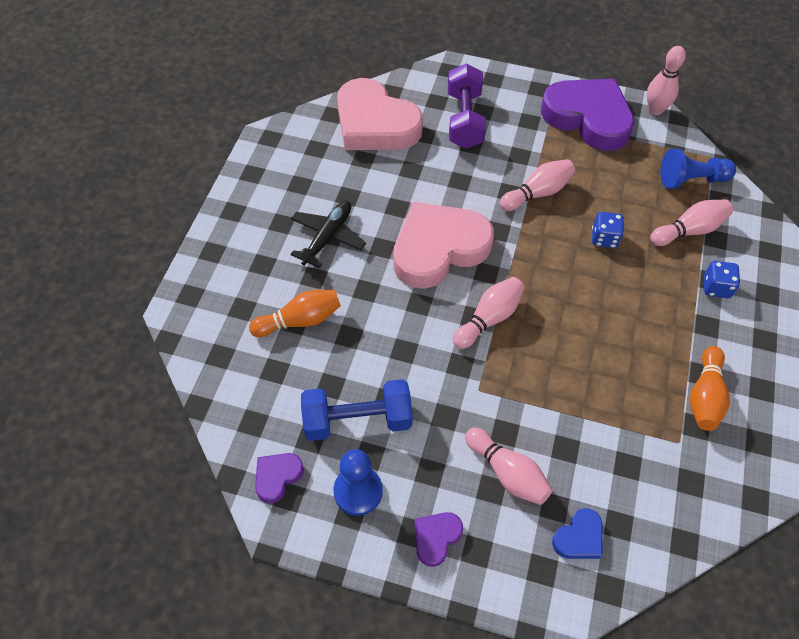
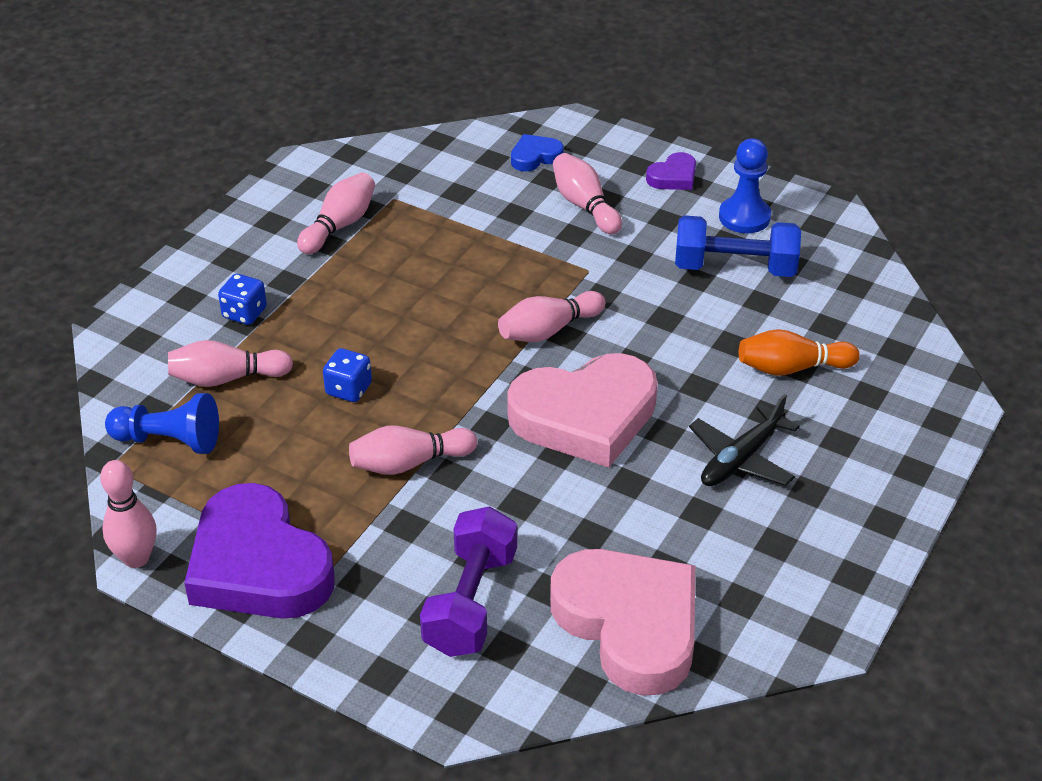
camera: 165 degrees left, 15 degrees down
purple heart [255,453,304,503] -> none
orange bowling pin [690,346,730,431] -> pink bowling pin [297,172,375,254]

